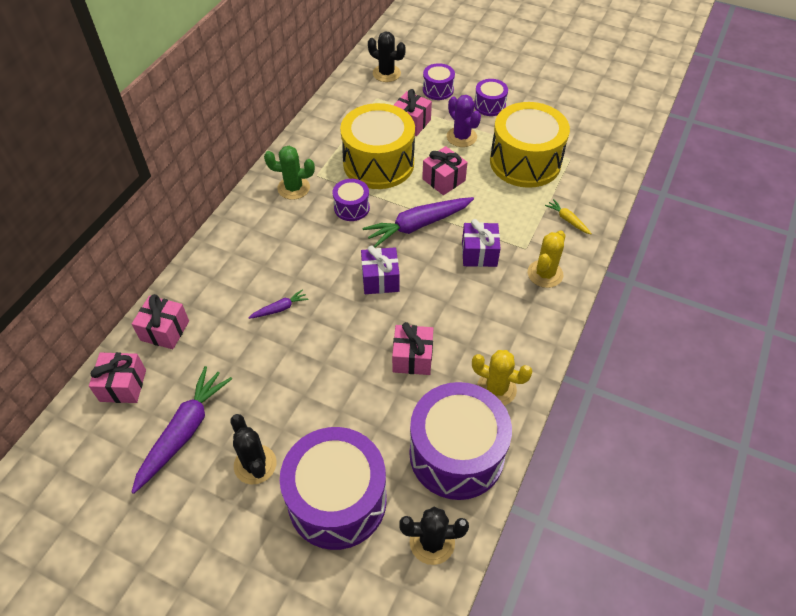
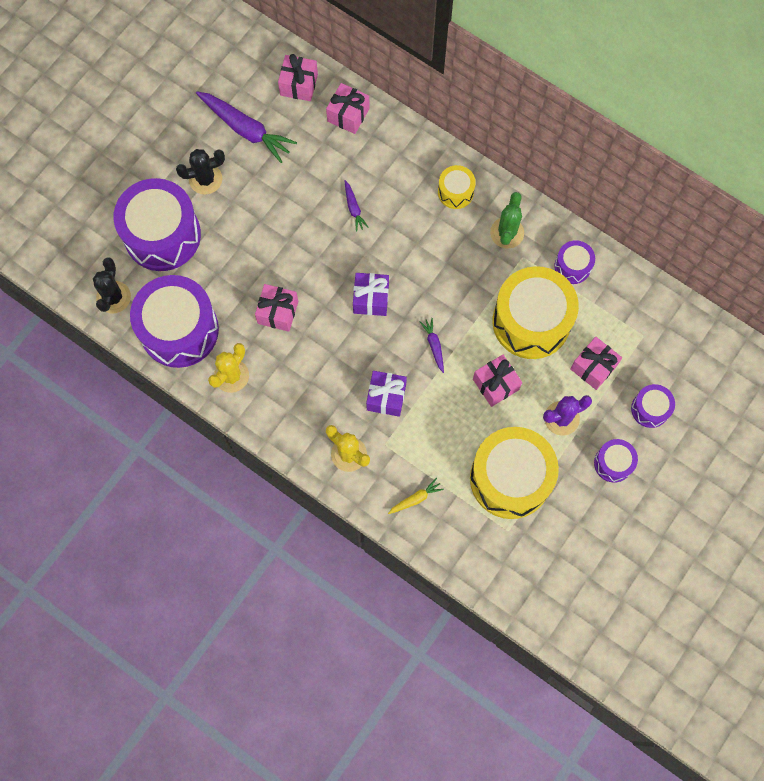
camera: 100 degrees right, 20 degrees up
purple drum [333,179,370,221] -> purple drum moved to [554,240,595,284]
purple carrot [362,197,474,247] -> purple carrot [420,318,444,373], size x0.48
black cactus [368,32,406,82] -> none
none -> yellow drum [438,165,476,209]

